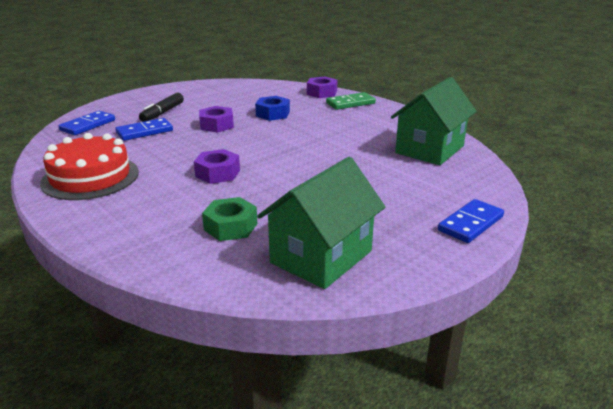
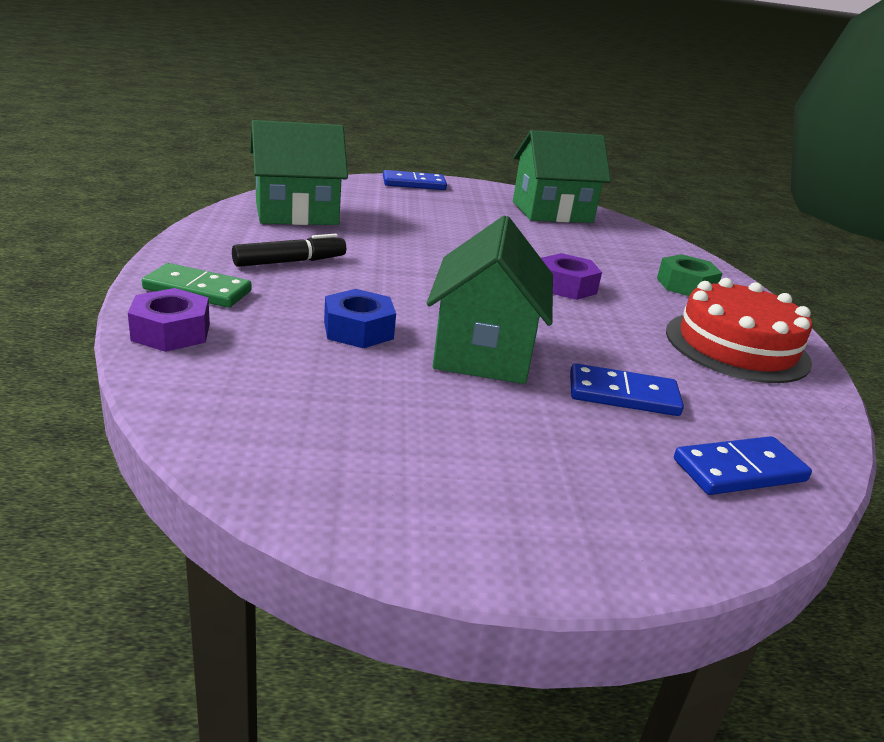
camera: 145 degrees left, 0 degrees up
black marker [139,93,184,122] -> black marker moved to [232,234,346,267]
purple nut [199,106,234,133] -> green house [427,215,553,384]
green nut [202,197,257,241] -> green nut moved to [657,254,722,296]

